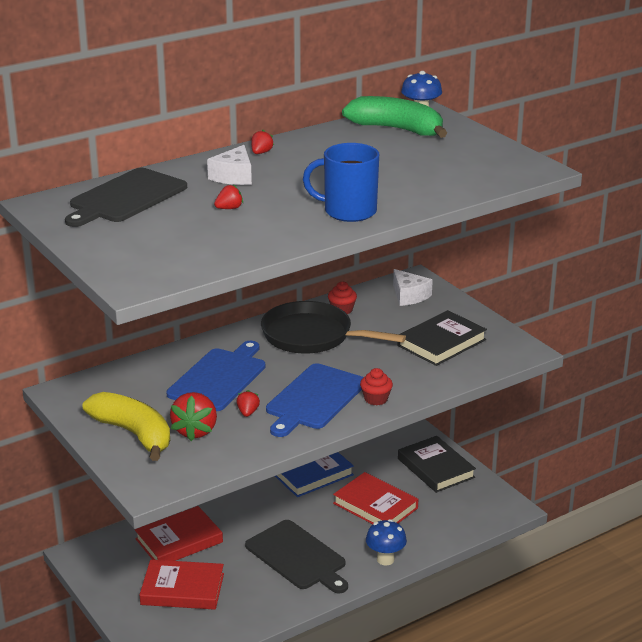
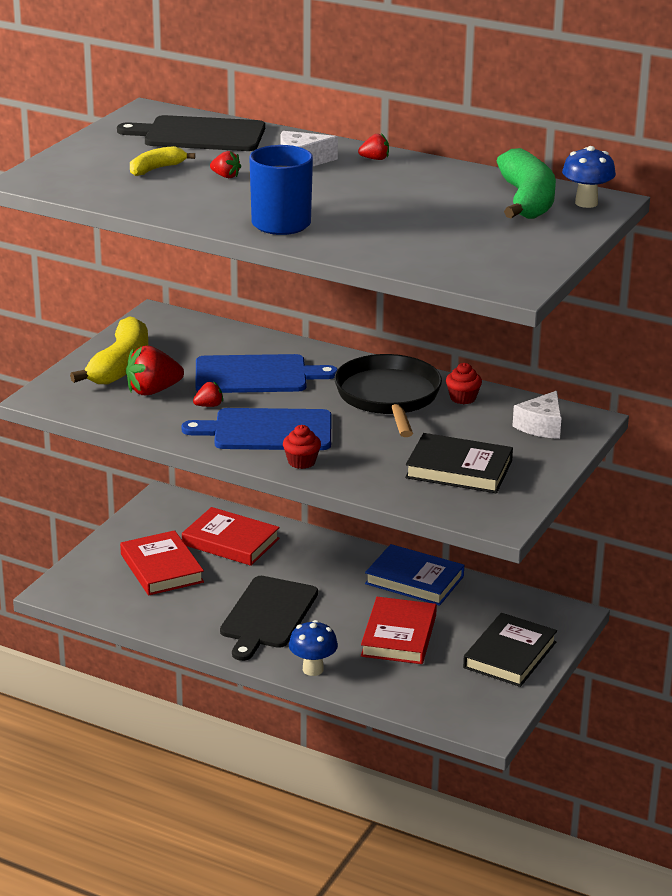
camera: 60 degrees right, 0 degrees up
none -> yellow banana [130,146,195,176]

